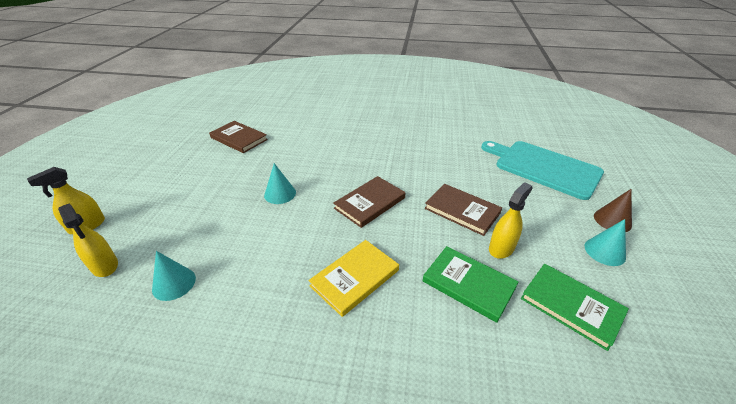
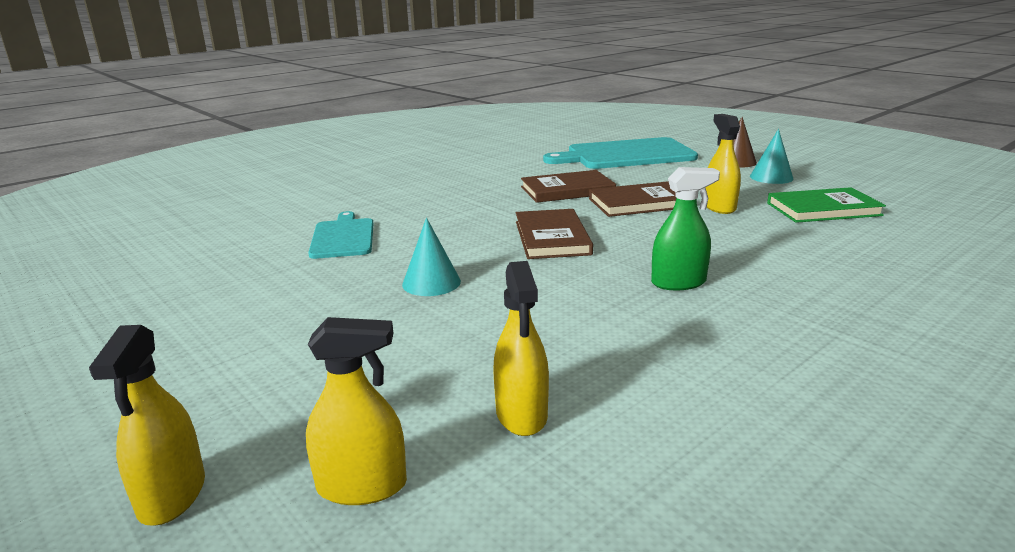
camera: 50 degrees left, 15 degrees down
turquoise cone [152,251,196,301] -> yellow spray bottle [493,261,549,436]
brown book [209,121,268,153] -> brown book moved to [521,170,616,203]
yellow book [308,240,399,317] -> green spray bottle [651,167,720,290]
green book [423,246,518,323] -> none
none -> turquoise cutting board [308,211,373,259]

